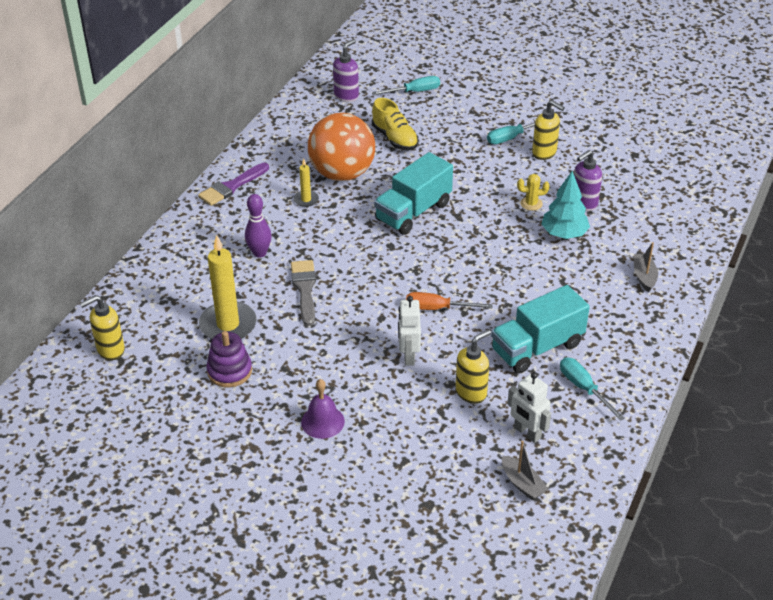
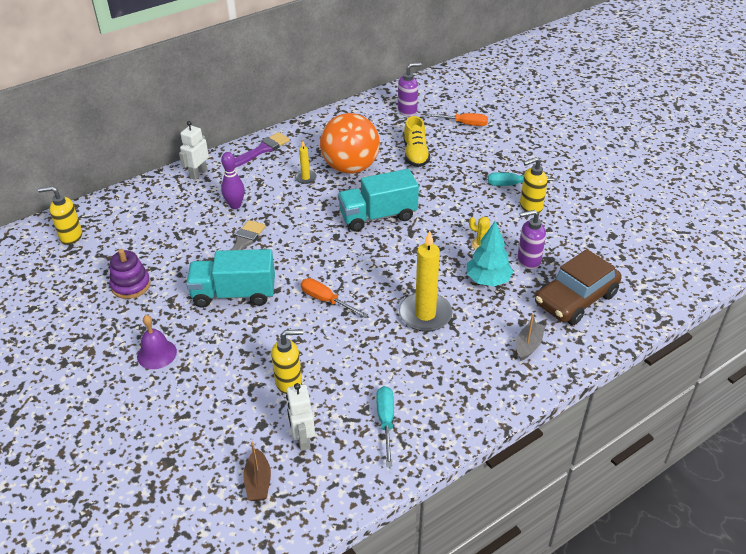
camera: 30 degrees right, 0 degrees up
purple brush [198,163,269,206] -> purple brush turned 150 degrees clockwise [235,132,290,168]
yellow candle [199,235,256,339] -> yellow candle moved to [399,230,453,332]
turquoise screwdriver [372,76,440,95] -> orange screwdriver [425,113,488,126]
white robot [398,296,421,366] -> white robot moved to [179,121,209,180]
turquoise truck [491,285,590,373] -> turquoise truck moved to [186,249,275,308]
grey boat [502,441,548,500] -> brown boat [243,441,271,501]
yellow soap dispenser [532,100,565,160] -> yellow soap dispenser turned 90 degrees clockwise [520,157,548,213]
none -> brown car [535,249,621,325]

